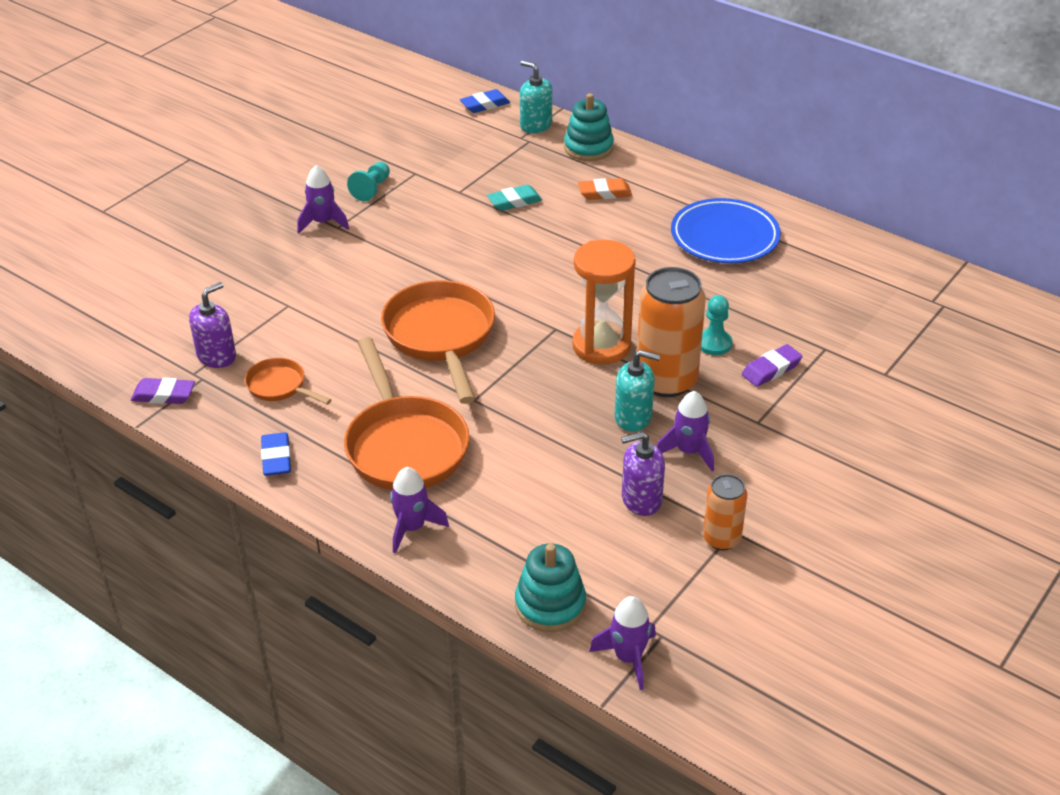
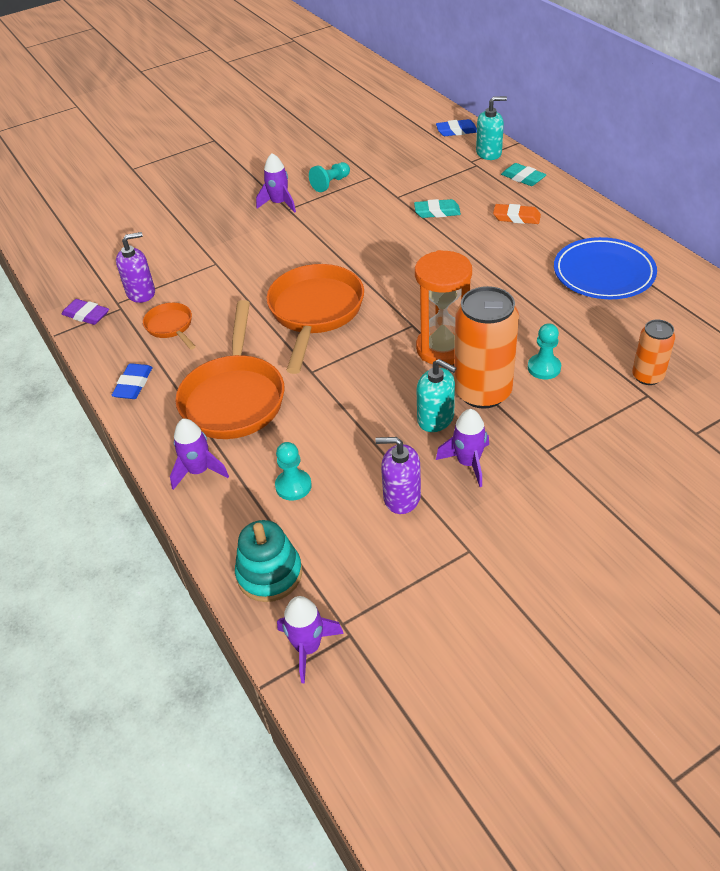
camera: 25 degrees right, 5 degrees up
turquoise soap dispenser [520,60,552,133] -> turquoise soap dispenser turned 105 degrees clockwise [476,96,507,160]
turquoise stacking toy [564,93,614,161] -> turquoise eraser [501,163,547,186]
orange can [703,474,747,550] -> orange can moved to [632,320,675,385]
purple eraser [742,344,802,387] -> none
none -> turquoise pawn [275,442,312,501]

